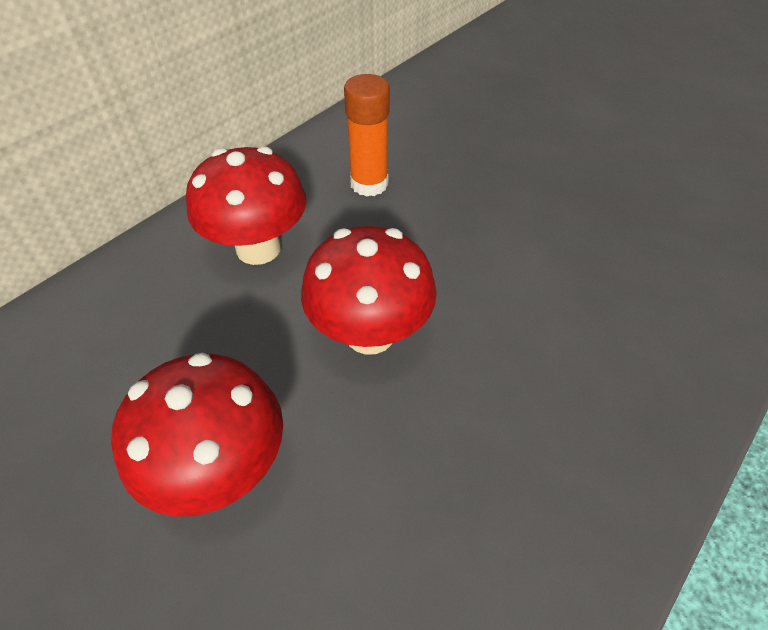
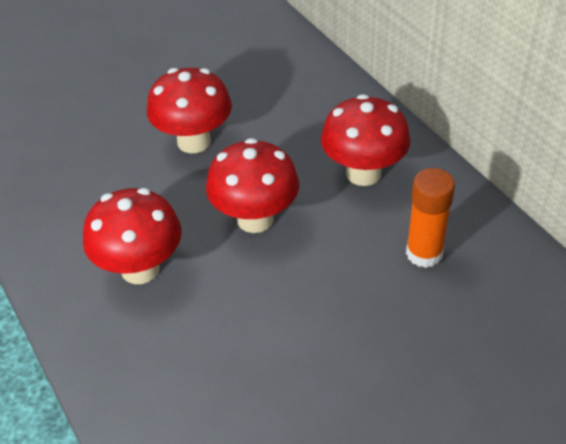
camera: 110 degrees right, 5 degrees down
none -> red mushroom [83,188,181,284]

